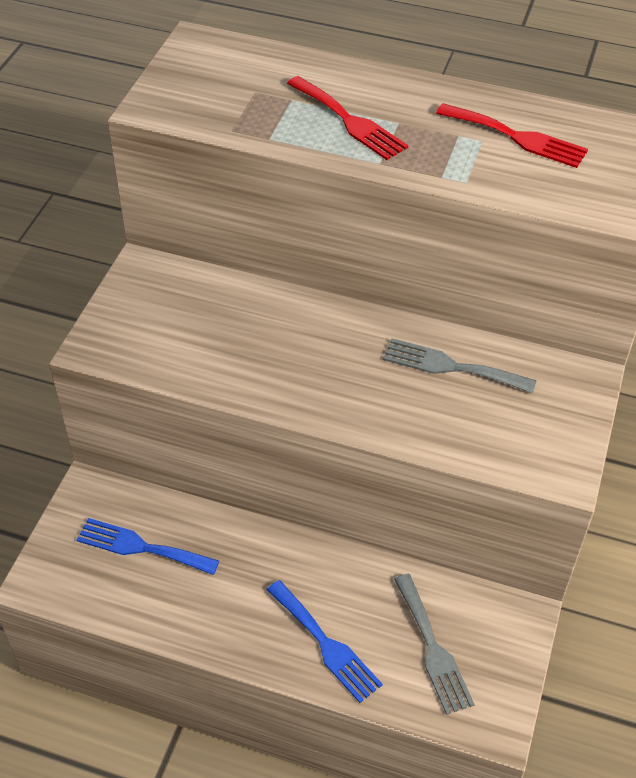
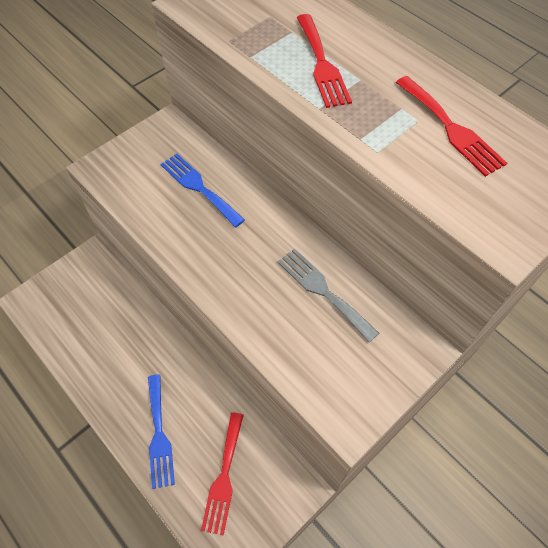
camera: 30 degrees right, 10 degrees up
blue fork [77,518,219,575] -> blue fork moved to [161,154,245,228]
grey fork [394,574,475,715] -> red fork [201,412,244,535]

